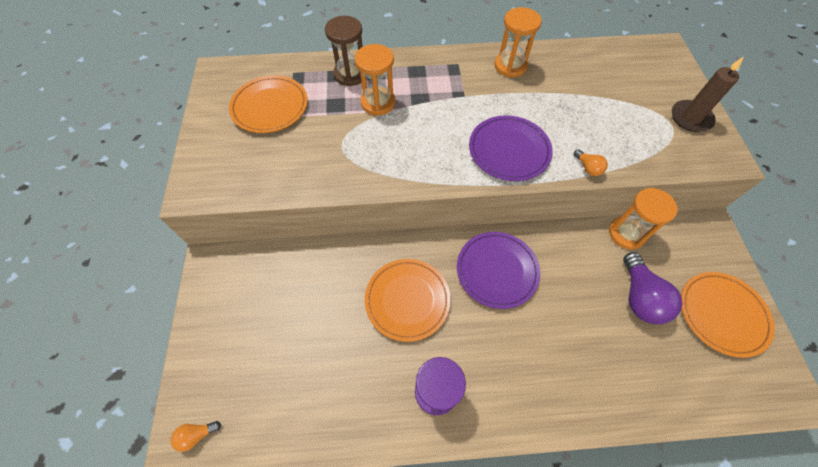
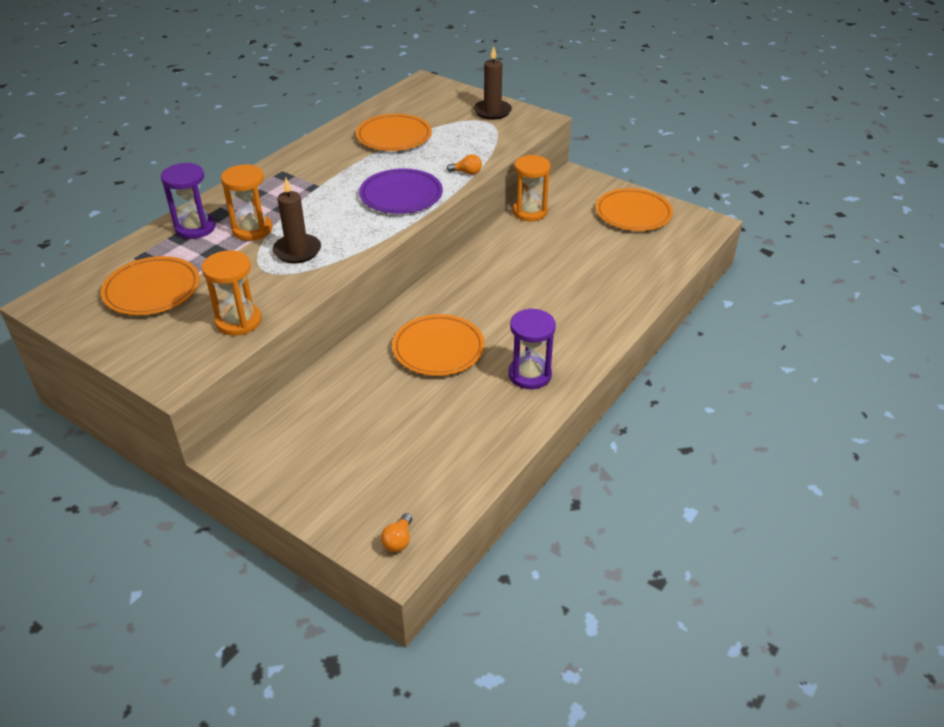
camera: 50 degrees left, 20 degrees down
brown hourglass [325,16,363,86] -> purple hourglass [161,163,215,239]
purple plate [457,232,540,309] -> none
orange hourglass [494,7,542,77] -> orange hourglass moved to [202,250,261,336]
purple light bulb [623,252,683,325] -> none
none -> brown candle [272,177,321,263]
none -> orange plate [356,114,432,151]

